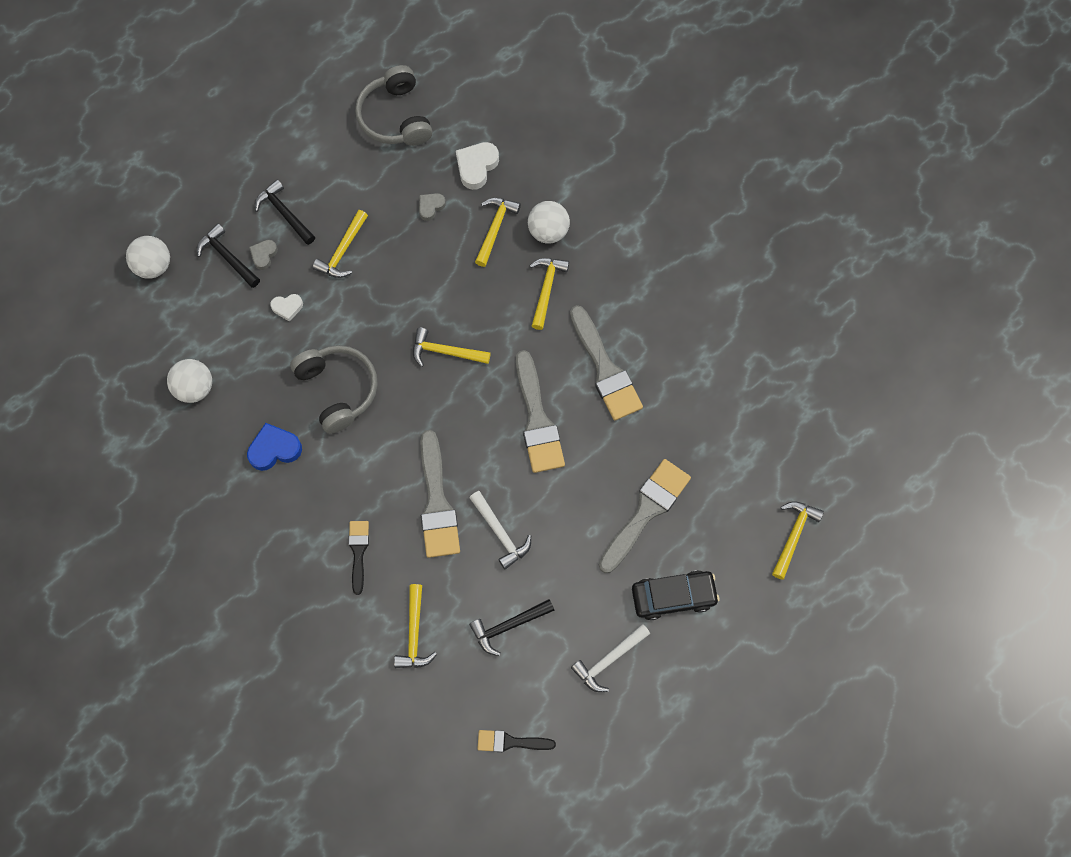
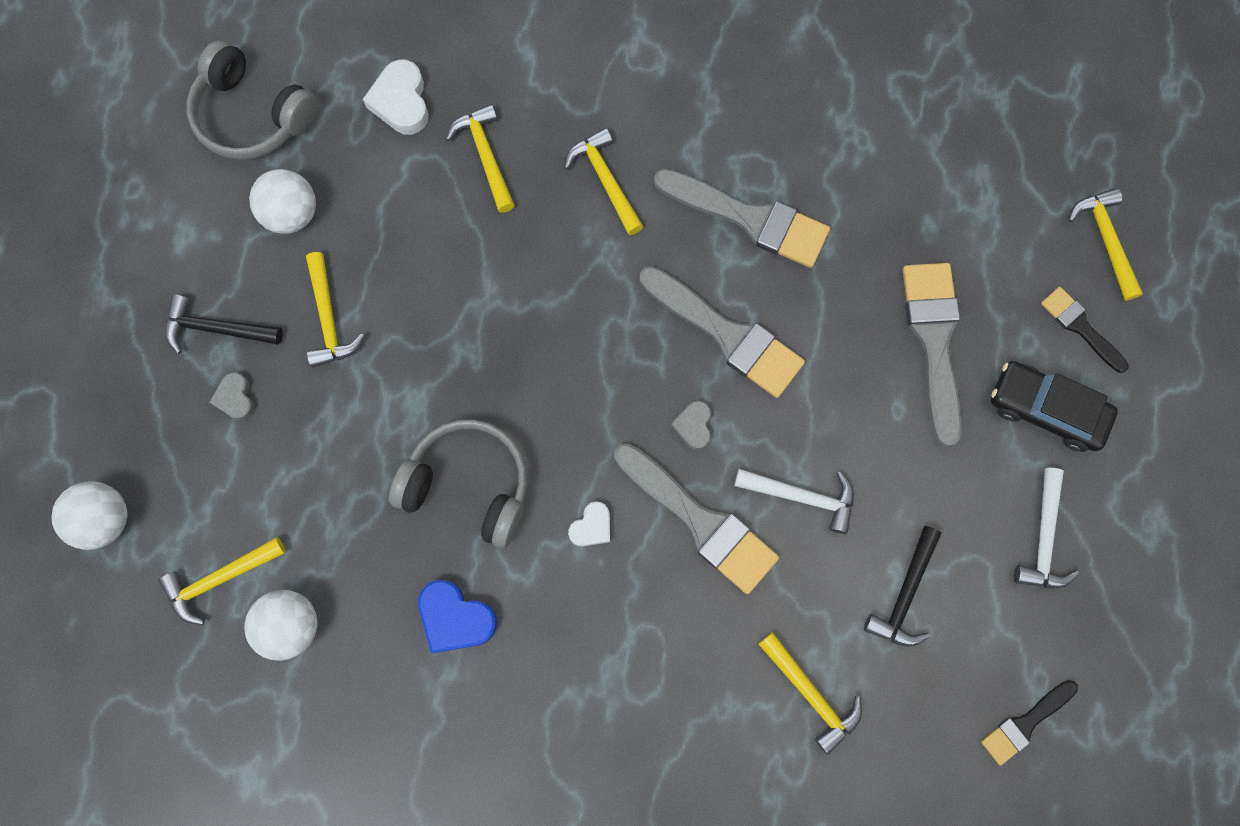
camera: 40 degrees left, 5 degrees up
black hammer [197,223,260,288] -> none
blue heart [247,423,302,471] -> blue heart turned 90 degrees counterclockwise [418,580,497,653]
white heart [270,294,303,322] -> white heart moved to [568,501,610,547]
black brush [348,521,369,595] -> black brush moved to [1041,287,1129,373]
yellow hammer [413,327,491,367] -> yellow hammer moved to [159,537,286,625]
grey heart [419,193,446,221] -> grey heart moved to [671,401,711,450]
white ball [528,201,570,244] -> white ball moved to [249,169,316,234]
black car [632,570,719,620] -> black car turned 105 degrees counterclockwise [991,361,1118,452]

